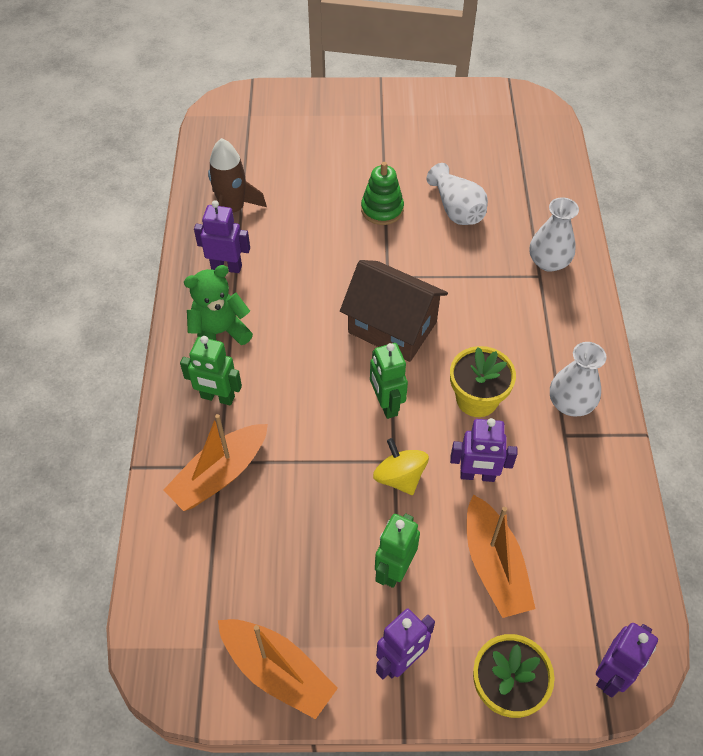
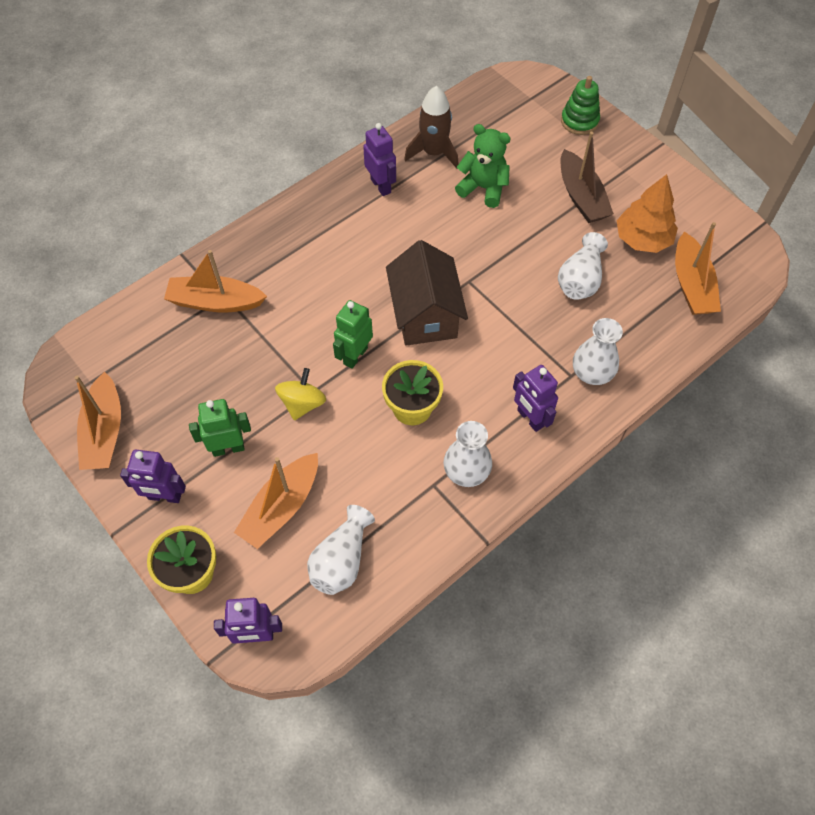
camera: 50 degrees right, 5 degrees up
green robot [180,336,242,406] -> none
green teddy bear [184,265,253,345] -> green teddy bear moved to [455,124,510,208]
green stacking toy [361,162,404,225] -> green stacking toy moved to [561,76,600,135]
purple robot [450,418,517,482] -> purple robot moved to [513,365,558,432]
none -> white vase [307,505,375,595]
none -> brown boat [560,132,614,223]
none -> orange tree [616,174,678,253]
none -> orange boat [675,222,721,315]

